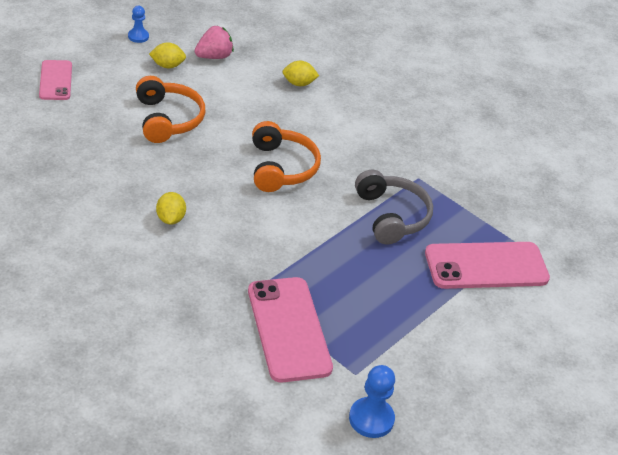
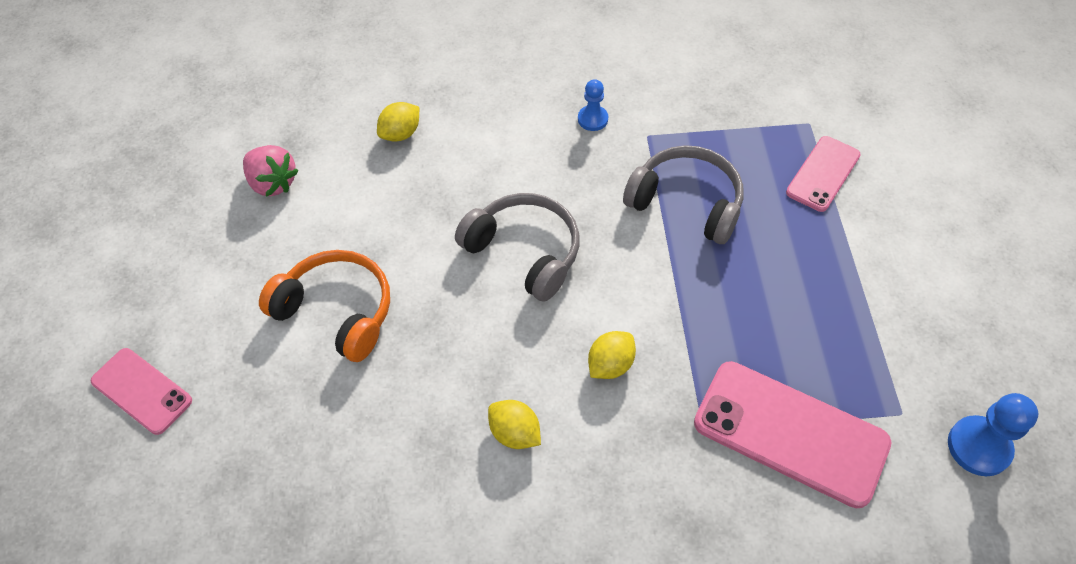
camera: 40 degrees left, 15 degrees up
blue pawn [128,6,149,43] -> blue pawn moved to [578,79,608,131]
yellow lemon [149,43,186,68] -> yellow lemon moved to [588,331,636,379]
pink strawberry [194,26,234,59] -> pink strawberry turned 120 degrees clockwise [243,145,298,196]
orange headphones [252,121,321,192] -> grey headphones [455,193,579,302]
pink phone [425,242,550,289] -> pink phone [786,136,861,212], size x0.59

